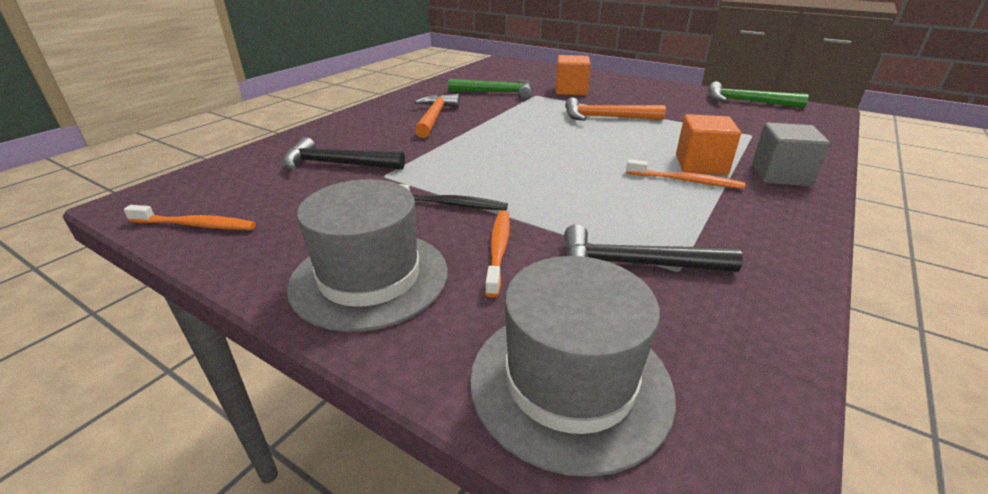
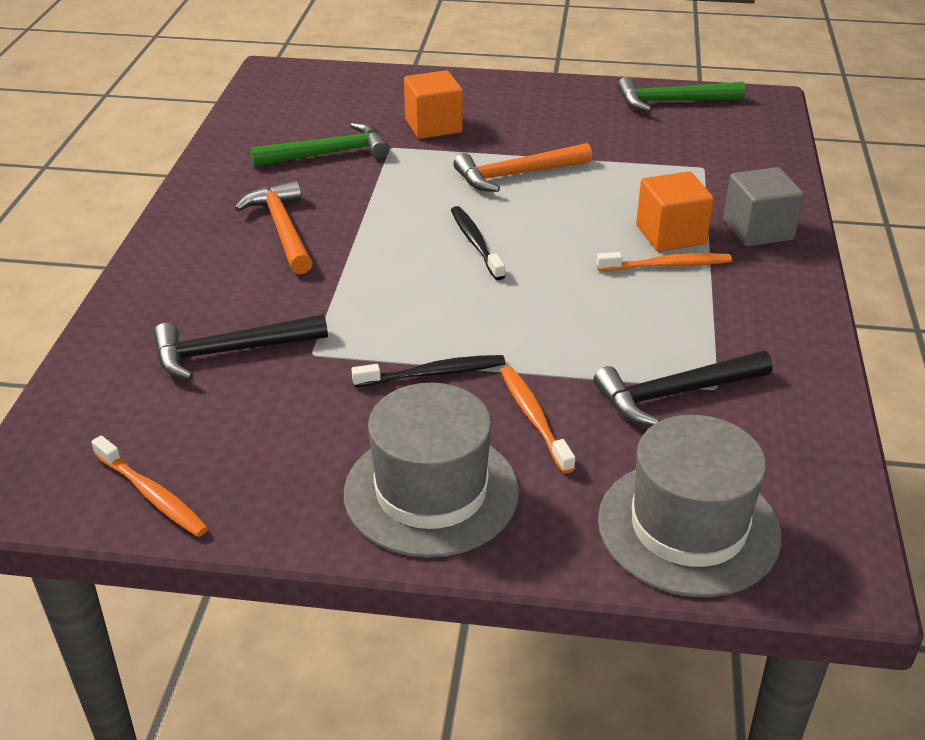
camera: 25 degrees left, 5 degrees up
orange toothbrush [124,205,256,230] -> orange toothbrush turned 60 degrees clockwise [91,435,208,537]
none -> black toothbrush [451,206,505,280]

